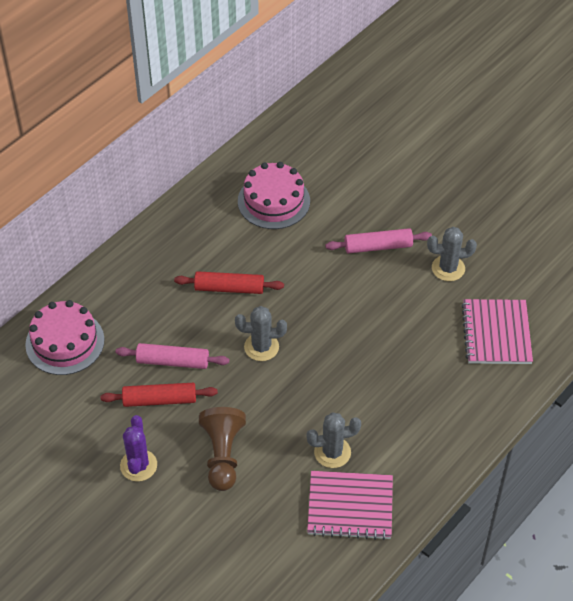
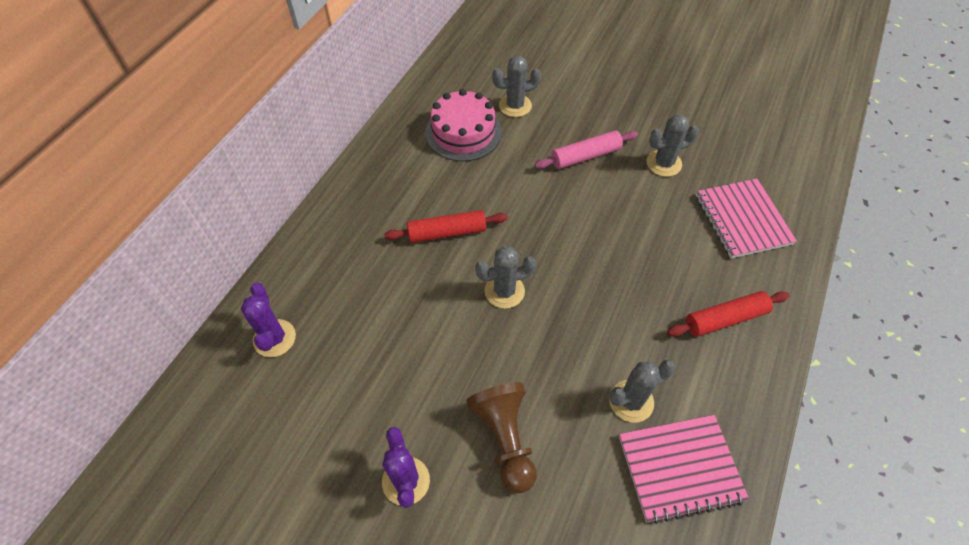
camera: 15 degrees left, 5 degrees up
pink cake [25,300,104,375] -> purple cactus [241,283,296,357]
red rolling pin [100,383,218,407] -> red rolling pin moved to [667,291,789,337]
pink rolling pin [116,343,229,369] -> none
none -> grey cactus [492,56,541,117]

